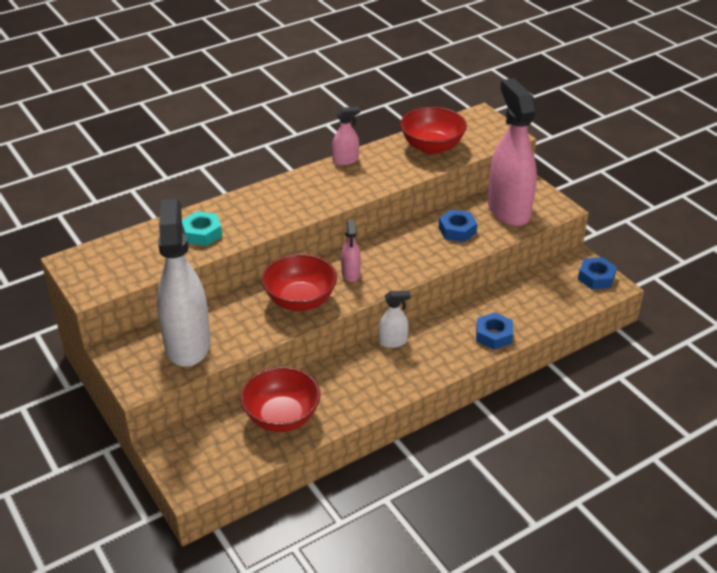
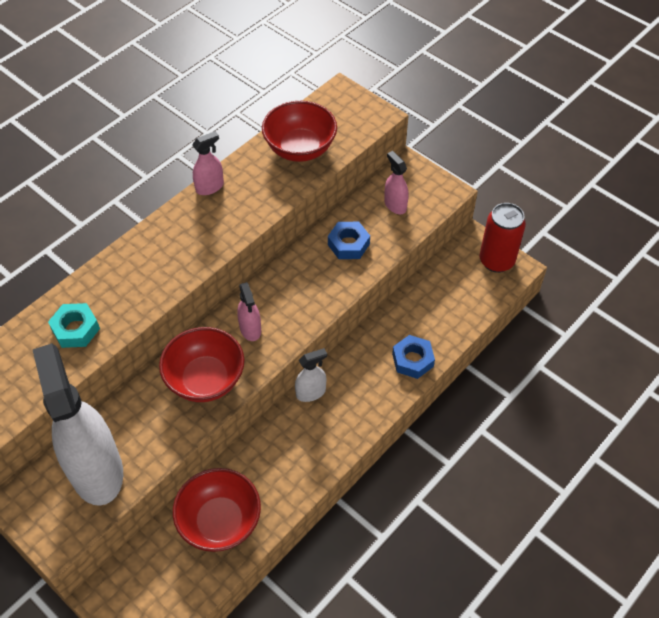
camera: 15 degrees left, 15 degrees up
pink spray bottle [488,78,537,226] -> pink spray bottle [384,151,409,214], size x0.44
blue nut [578,257,617,289] -> red can [480,203,526,273]

